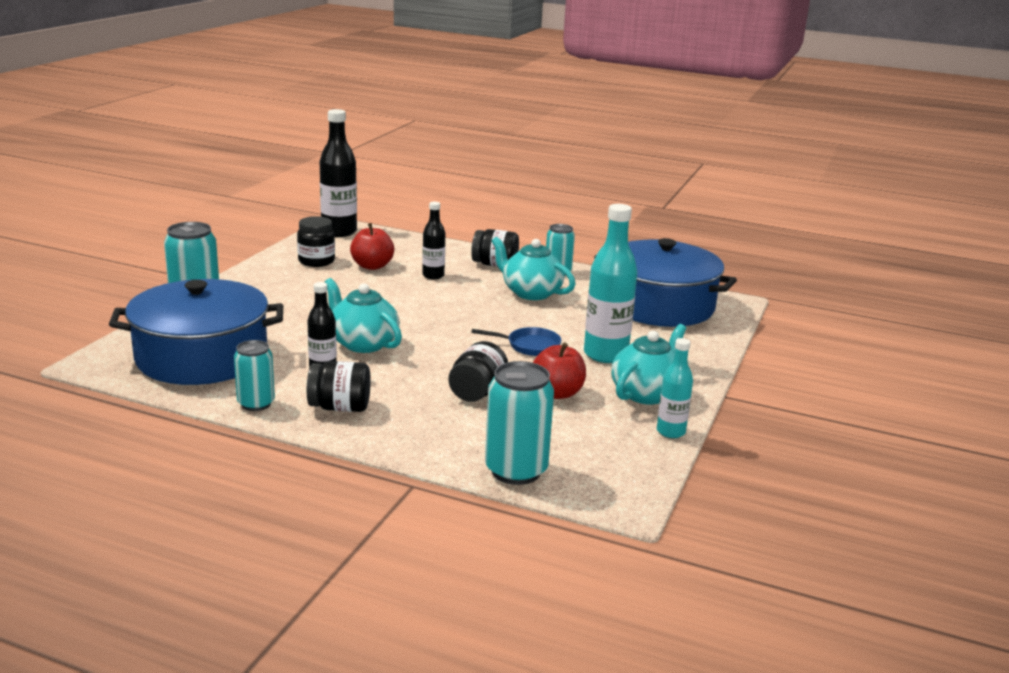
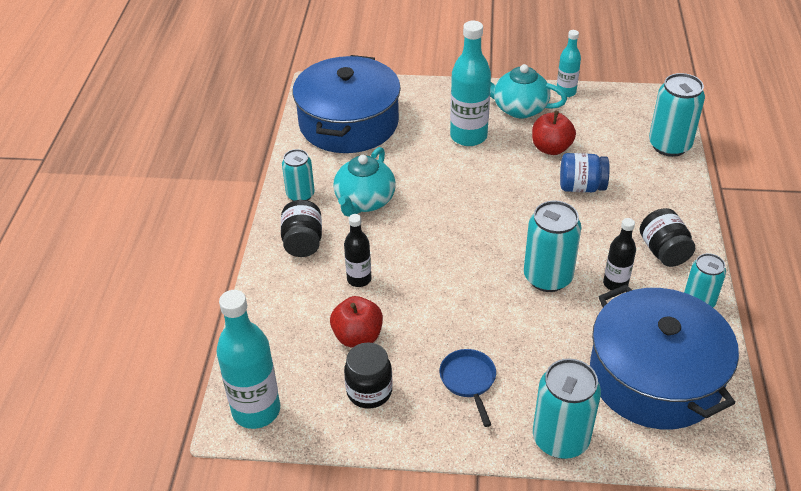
camera: 105 degrees left, 20 degrees up
black bottle [320,109,357,237] -> turquoise bottle [216,290,280,429]
turquoise teapot [325,278,402,353] -> turquoise can [524,201,582,292]
black jar [448,341,508,402] -> blue jar [560,153,610,192]
blue pan [471,327,561,356] -> blue pan moved to [440,349,496,427]

